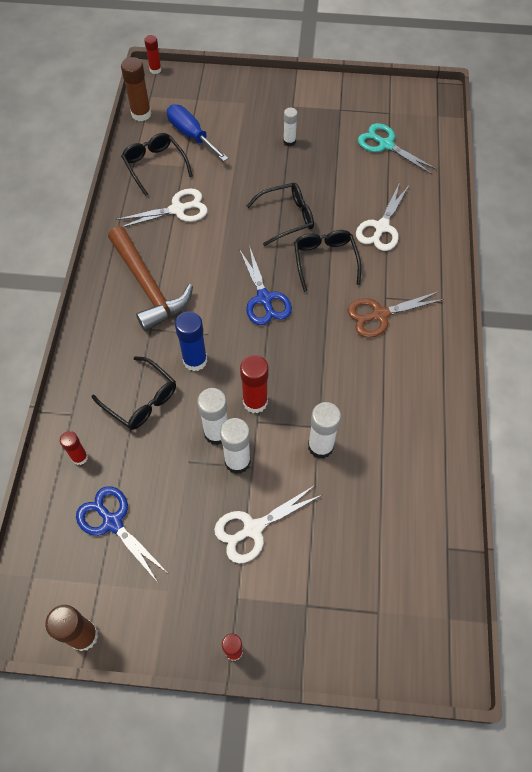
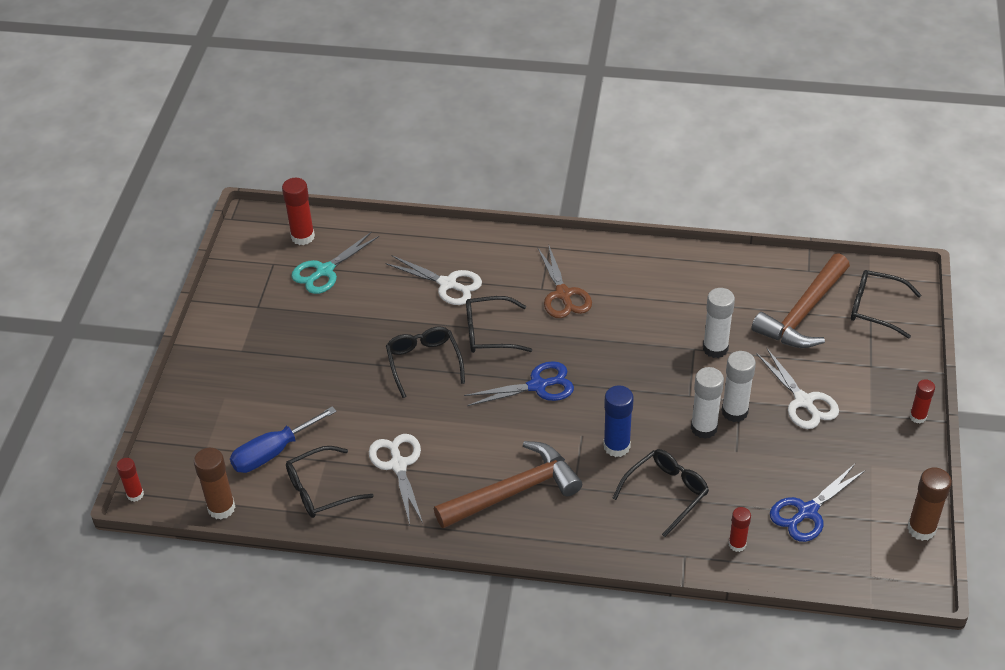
camera: 85 degrees left, 15 degrees down
red glue stick [240,355,269,413] -> red glue stick moved to [282,178,315,245]
white glue stick [283,108,298,146] -> none
none -> brown hammer [751,253,850,348]
none -> black glasses [851,270,922,339]

